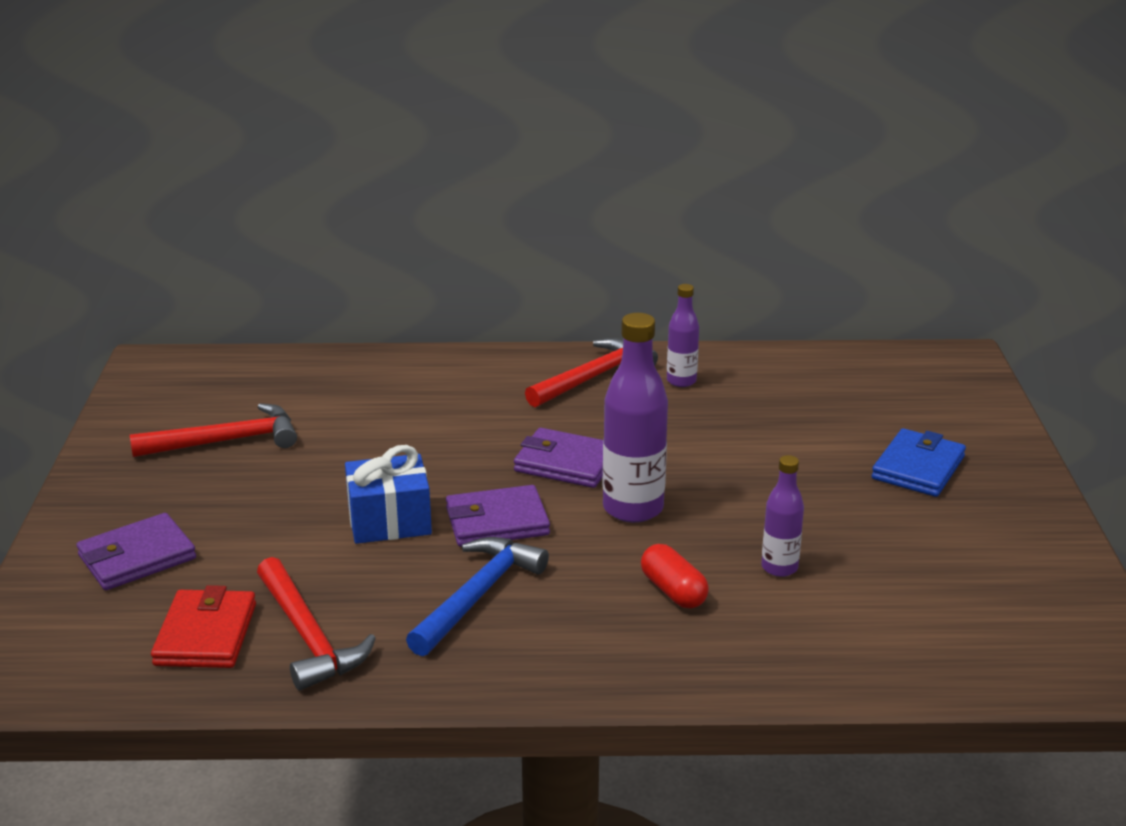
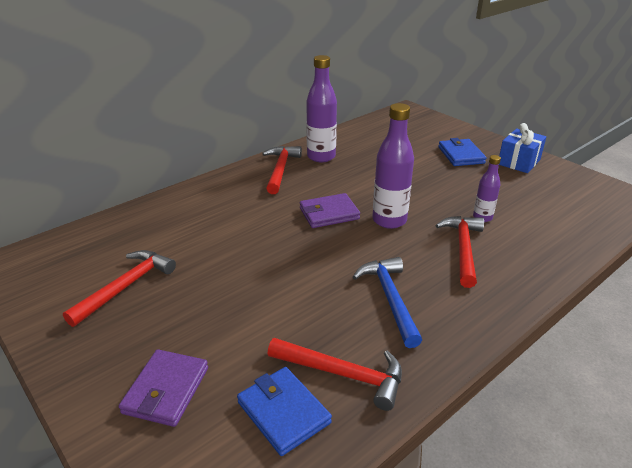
camera: 40 degrees left, 5 degrees up
red wallet [151,585,256,668] -> blue wallet [237,367,332,456]
blue gift [345,445,432,544] -> blue gift moved to [499,123,546,173]
purple wallet [446,485,550,547] -> none
red capsule [641,544,709,609] -> red hammer [435,216,484,288]
purple bottle [667,284,699,387] -> purple bottle [306,55,337,162], size x1.76

